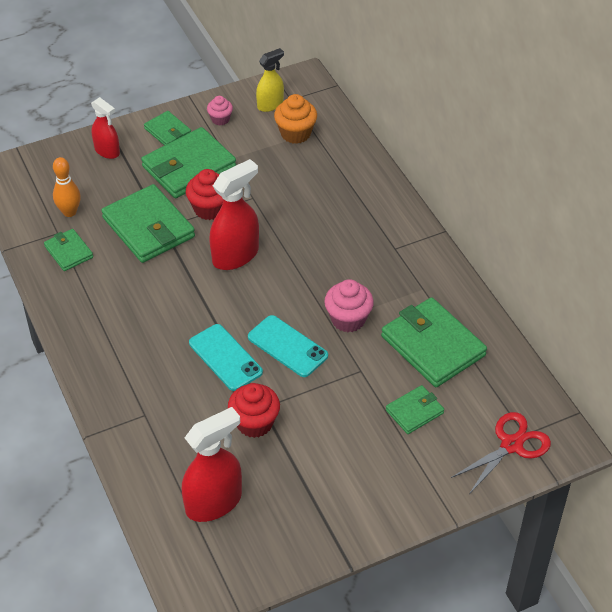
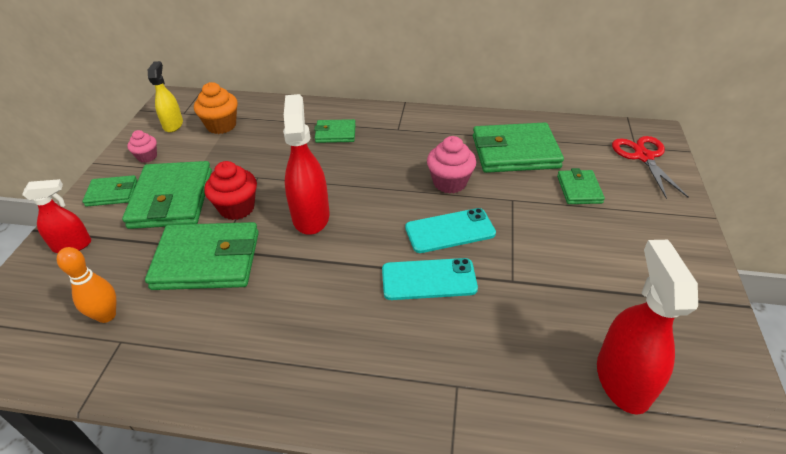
camera: 55 degrees left, 5 degrees down
green wallet [44,229,93,271] -> green wallet moved to [314,119,356,143]
red cupcake [228,383,280,438] -> none

